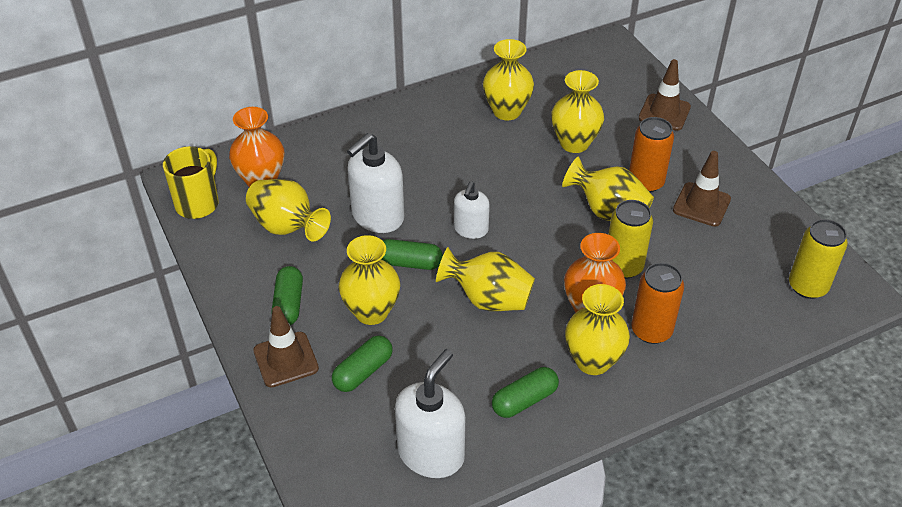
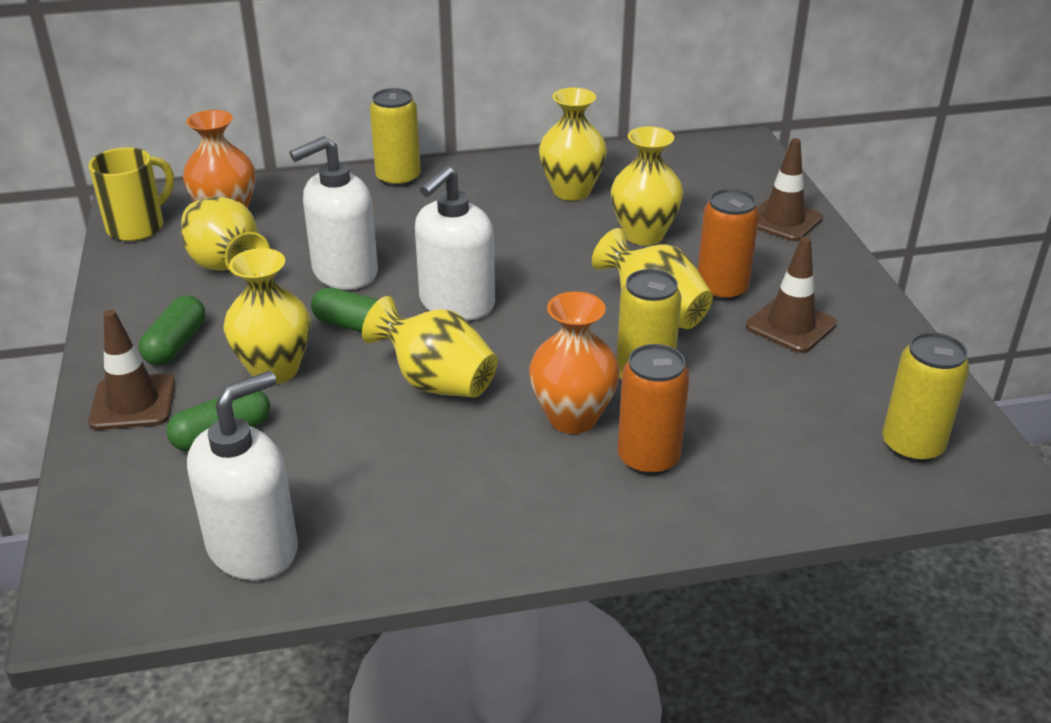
camera: 15 degrees right, 10 degrees down
white soap dispenser [454,181,490,239] -> white soap dispenser [415,165,495,320], size x1.66
green capsule [492,367,559,418] -> none
yellow vase [565,284,630,375] -> none
none -> yellow can [370,88,421,187]

